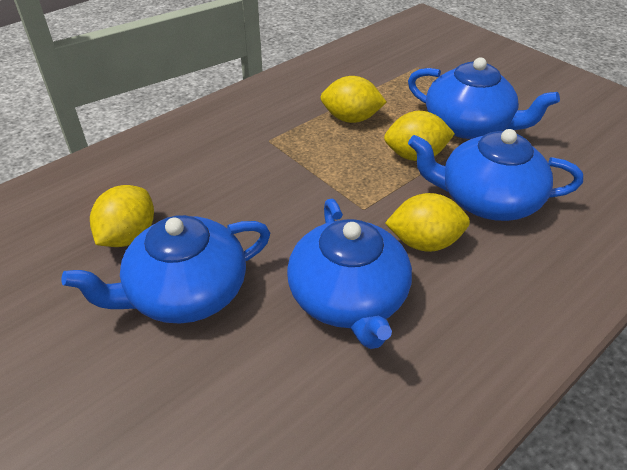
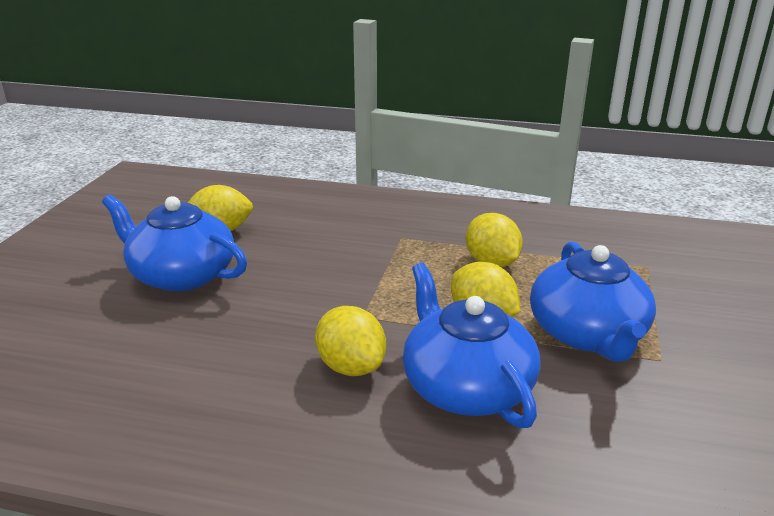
camera: 55 degrees right, 15 degrees down
blue teapot [287,199,412,349] -> none

